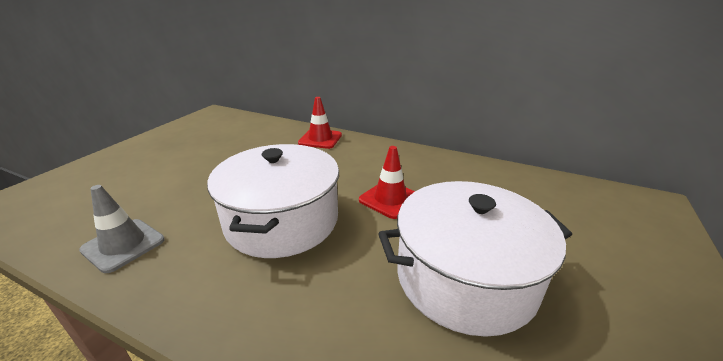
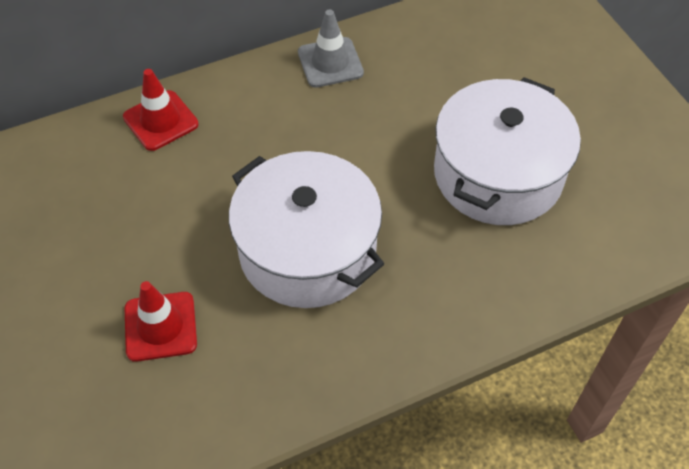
camera: 50 degrees left, 25 degrees up
grey traffic cone [79,185,165,273] -> grey traffic cone moved to [298,9,364,88]
red traffic cone [359,146,415,219] -> red traffic cone moved to [125,281,197,362]

